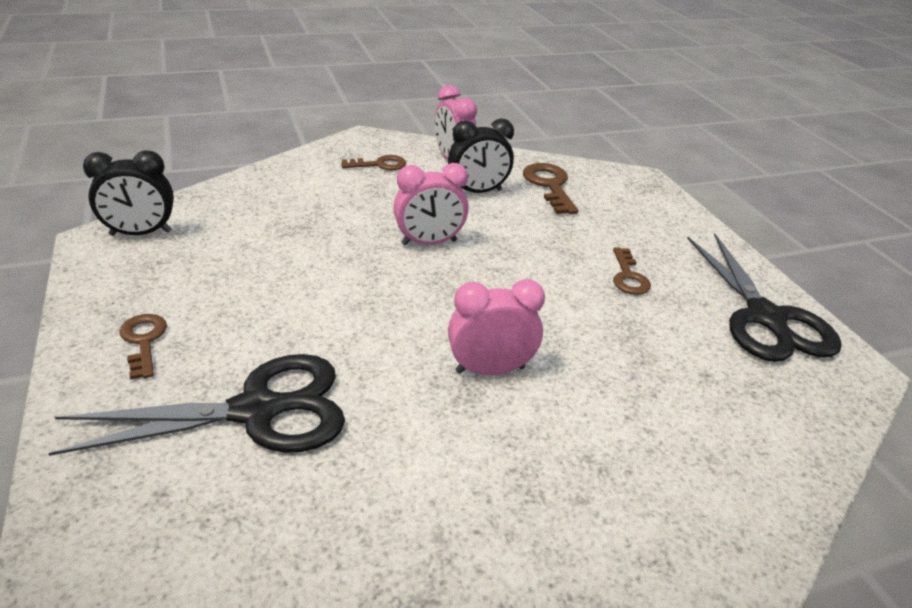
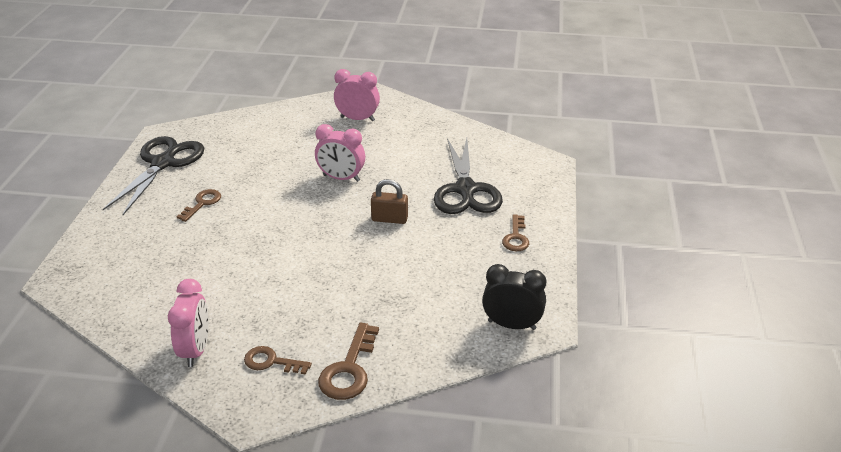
camera: 150 degrees left, 0 degrees up
black scissors [48,354,345,456] -> black scissors turned 105 degrees counterclockwise [434,138,503,214]
pink clock [393,163,468,245] -> pink clock moved to [334,69,380,121]
black clock [448,119,514,193] -> none
brown key [523,163,579,214] -> brown key moved to [318,323,379,400]
none -> brown padlock [371,179,408,224]

